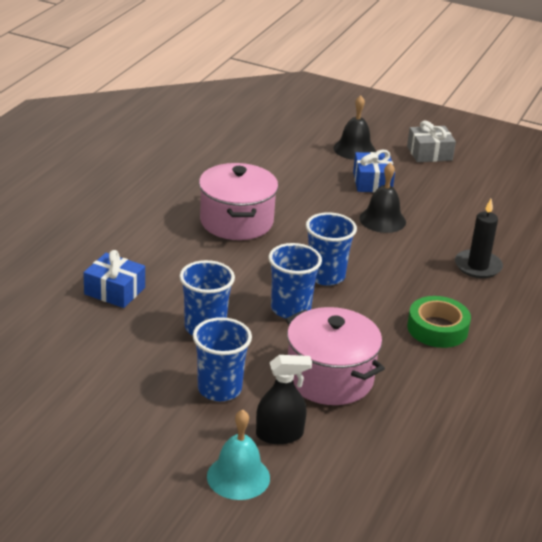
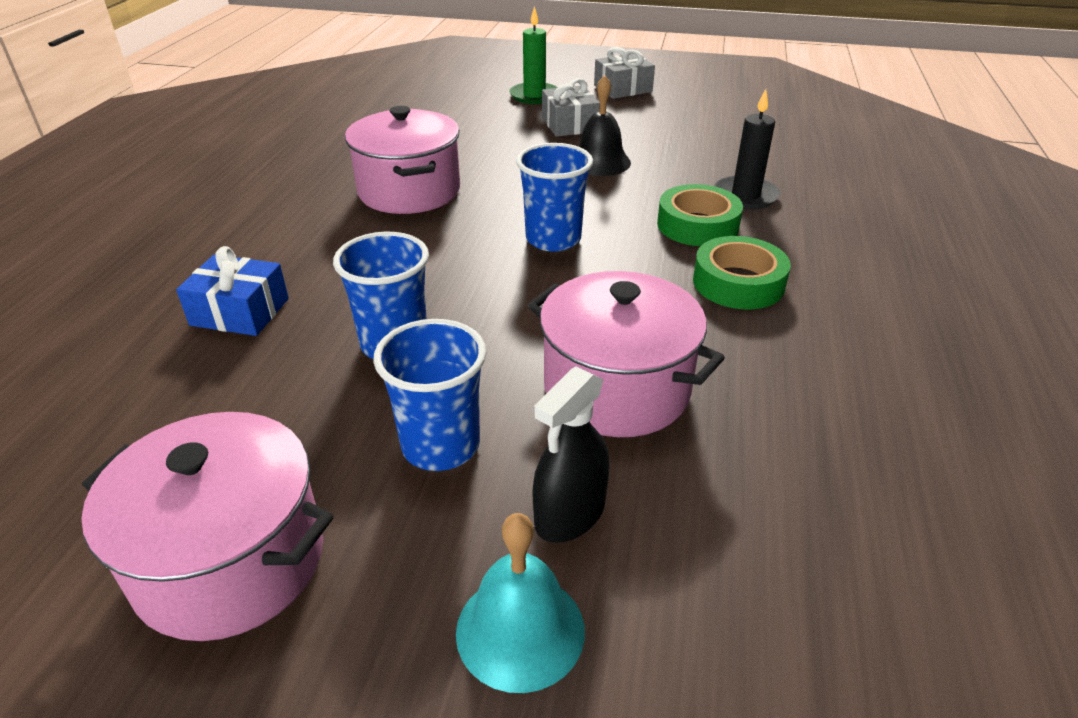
camera: 10 degrees left, 5 degrees up
black spray bottle [256,355,312,444] -> black spray bottle turned 150 degrees clockwise [532,366,609,543]
blue cup [268,243,322,318] -> none
black bell [333,96,376,160] -> green candle [509,6,558,104]
blue gift [353,150,395,192] -> grey gift [542,78,600,137]
none -> pink pot [81,412,333,641]
none -> green tape [657,184,743,246]

